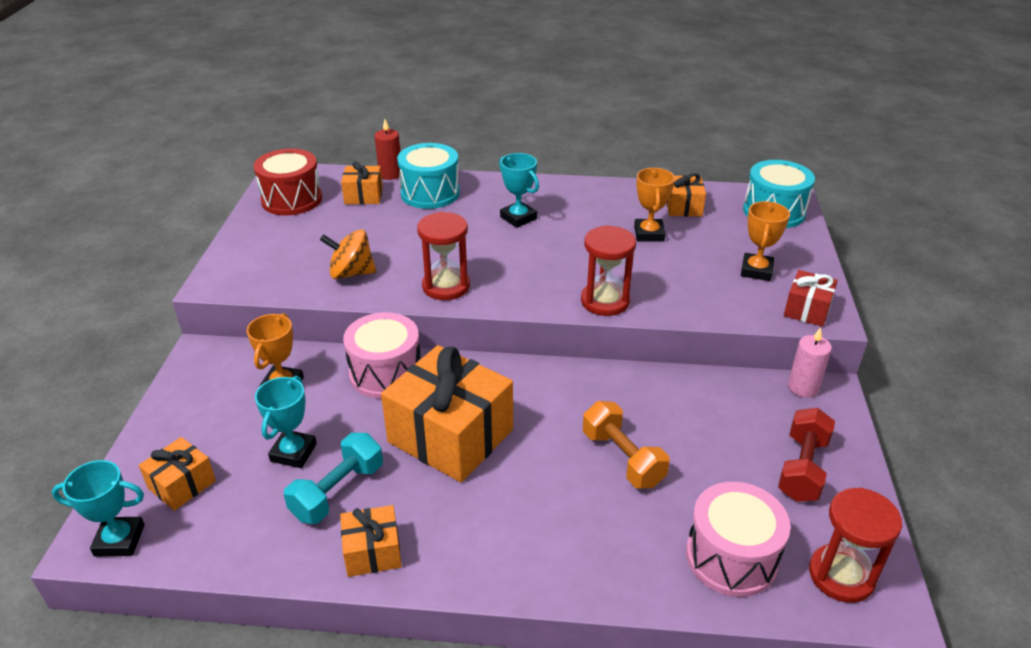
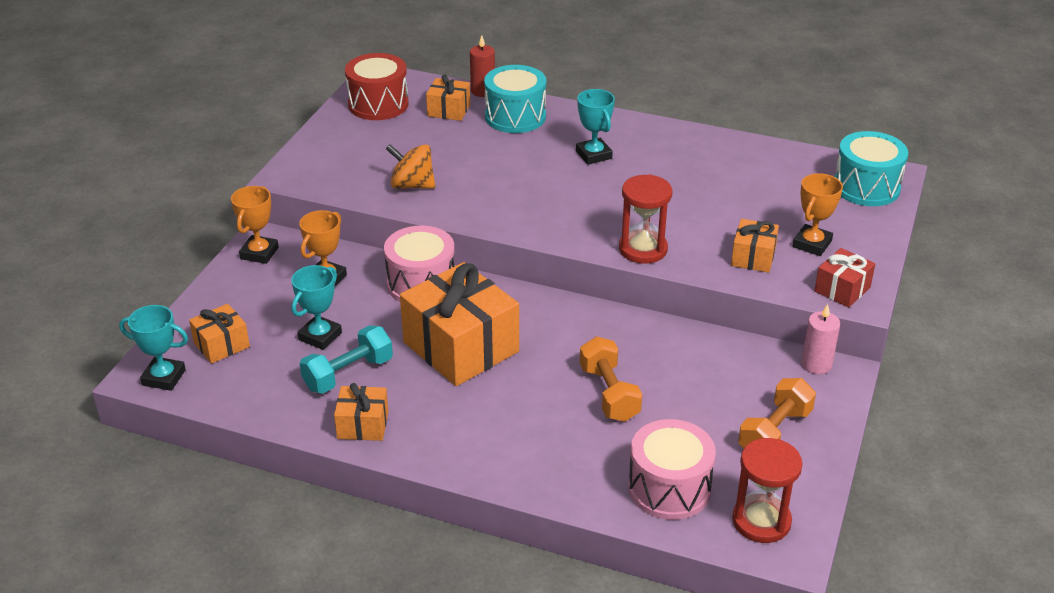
camera: 15 degrees right, 0 degrees up
red hourglass [417,212,470,300] -> none
orange trophy [634,168,675,242] -> orange trophy moved to [231,186,279,264]
orange gift [667,173,706,216] -> orange gift moved to [731,219,779,273]
red dumbbell [778,408,835,502] -> orange dumbbell [738,378,816,448]

